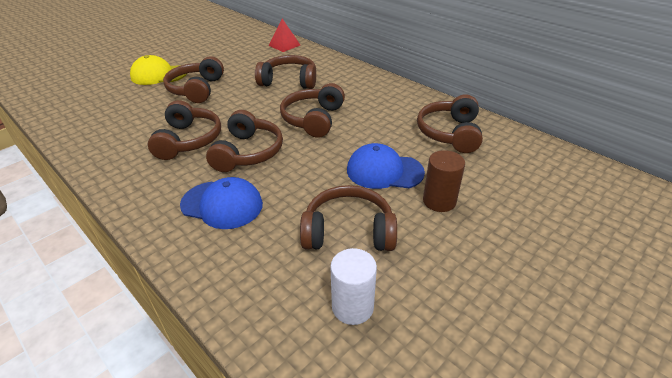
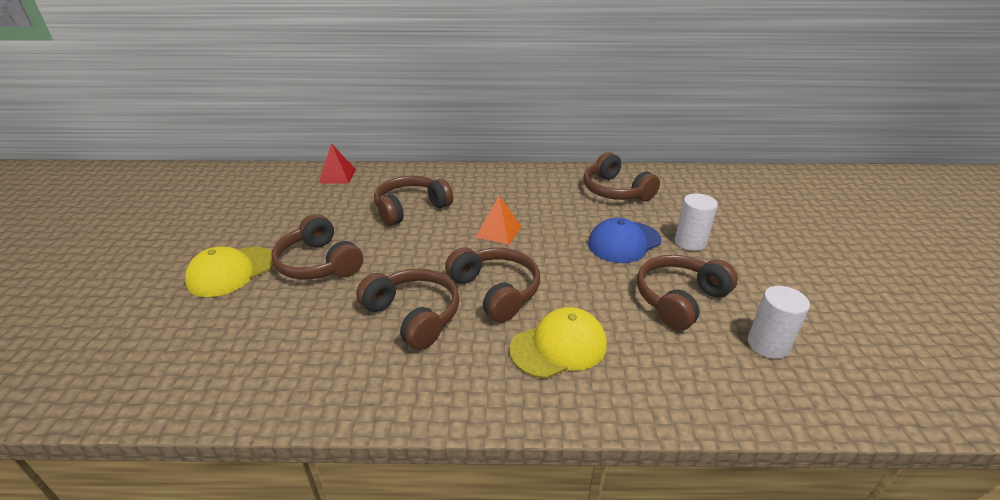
camera: 45 degrees left, 5 degrees down
blue cap [180,177,263,229] -> yellow cap [510,307,607,379]
brown headphones [280,83,345,138] -> orange pyramid [476,196,522,245]
brown cylinder [423,150,465,212] -> white cylinder [675,193,718,251]

